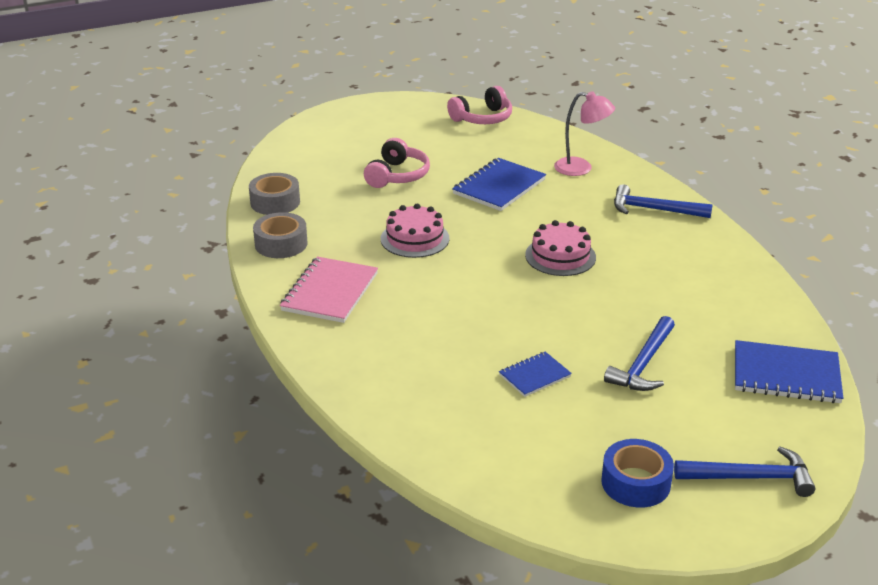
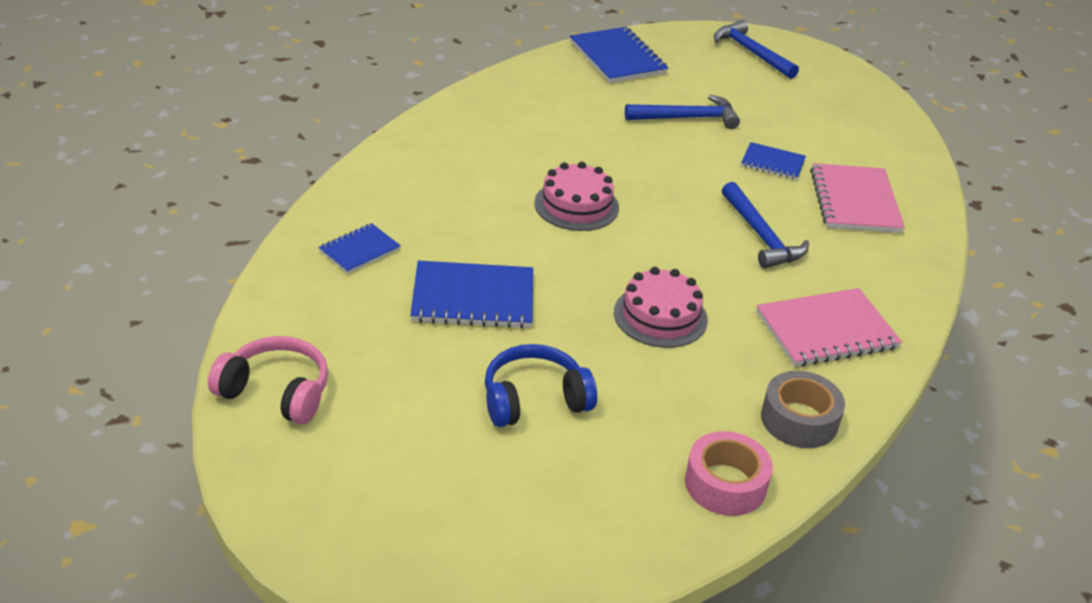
camera: 130 degrees left, 5 degrees up
grey tape [249,173,300,215] -> pink tape [685,431,773,516]
pink headphones [364,138,430,188] -> blue headphones [485,344,597,427]
pink lamp [554,91,615,176] -> blue notebook [319,223,401,274]
blue tape [601,439,674,508] -> none
blue hammer [614,184,713,218] -> blue hammer moved to [722,182,809,268]
none -> pink notebook [810,163,905,233]

